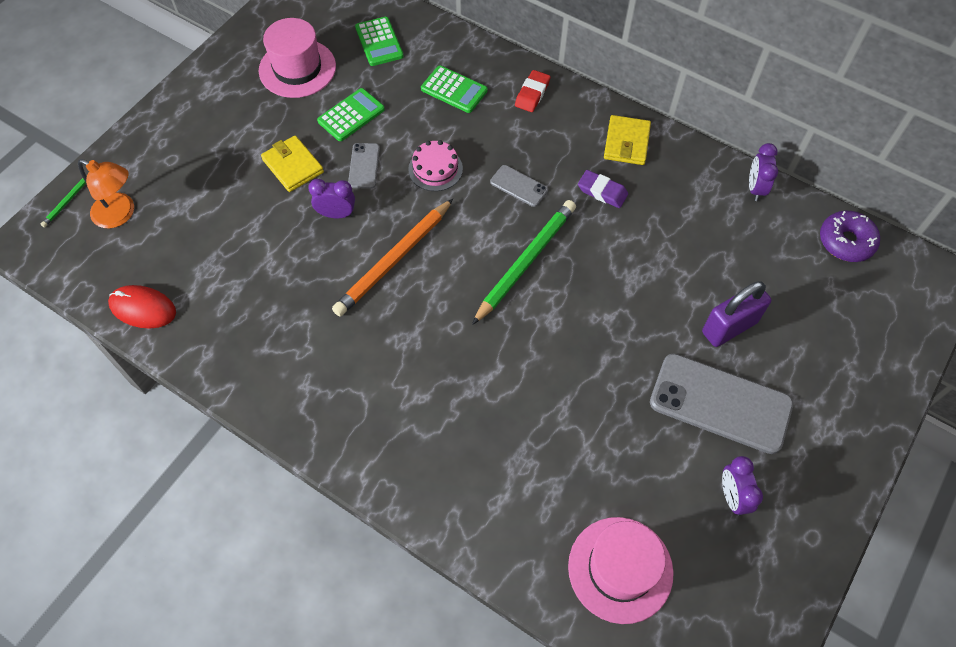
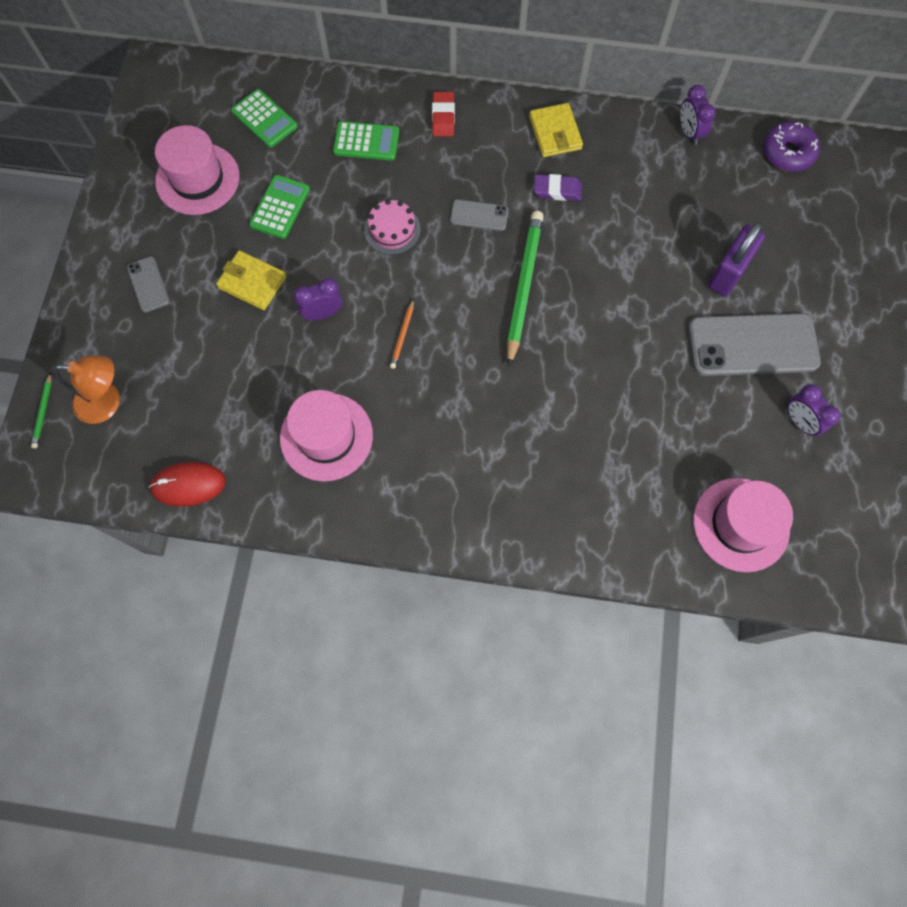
camera: 25 degrees left, 10 degrees up
orange pencil [332,199,453,316] -> orange pencil [390,299,414,369], size x0.44
grey phone [348,143,380,189] -> grey phone moved to [127,256,170,313]
none -> pink hat [280,390,373,481]

